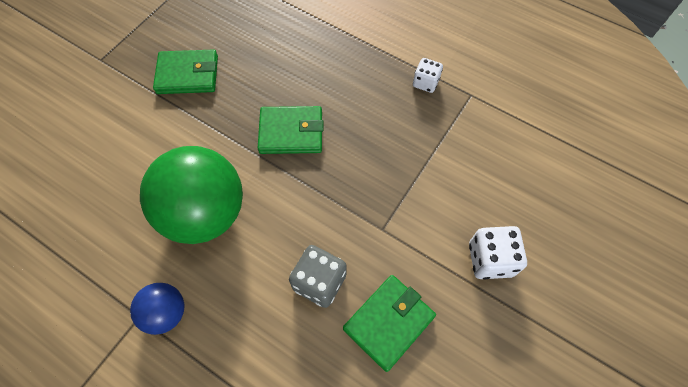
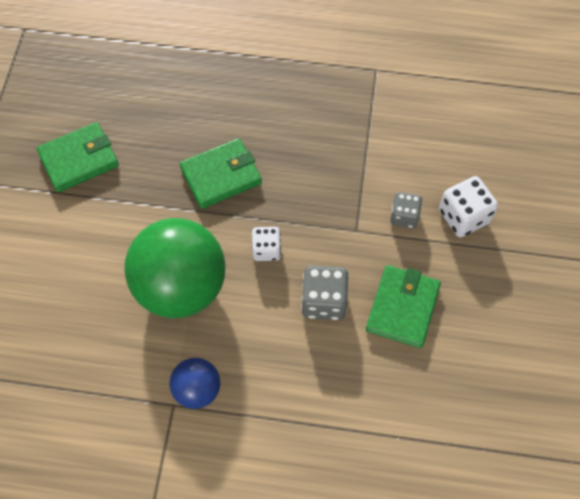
camera: 25 degrees left, 0 degrees up
white dice [413,58,443,93] -> white dice moved to [252,227,281,261]
none -> grey dice [390,192,422,228]

